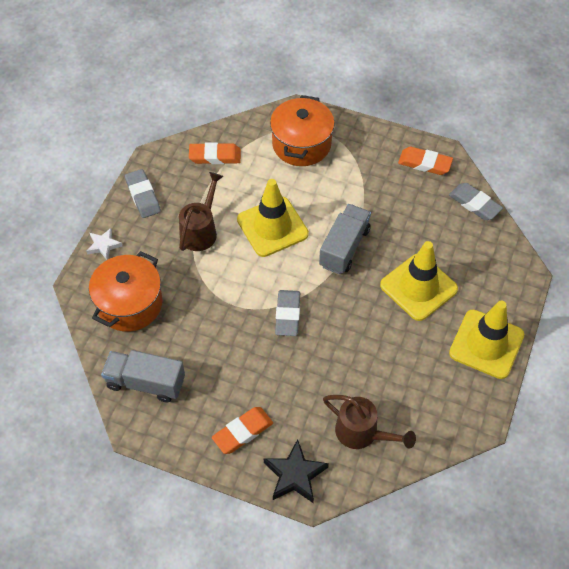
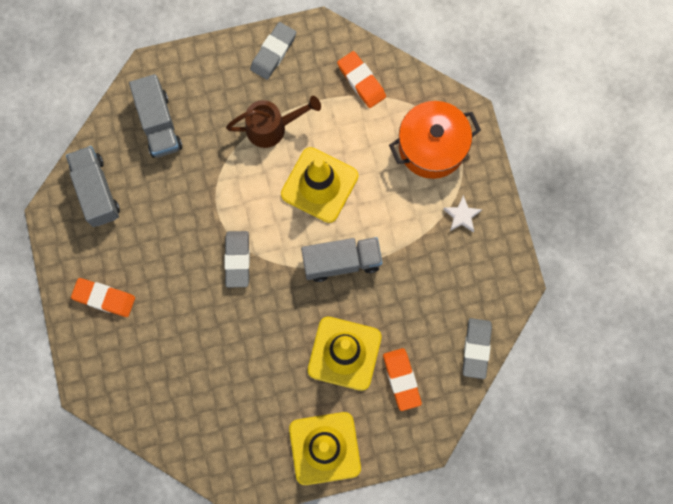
camera: 55 degrees right, 20 degrees up
white star [86,228,122,260] -> white star moved to [443,195,482,233]
orange pot [89,251,163,332] -> grey truck [129,74,182,158]
black star [264,439,329,503] -> none
grey eraser [275,290,300,336] -> grey eraser turned 60 degrees counterclockwise [225,231,250,288]
brown watering can [323,395,416,449] -> none
orange eraser [398,147,453,175] -> orange eraser moved to [383,348,422,411]

